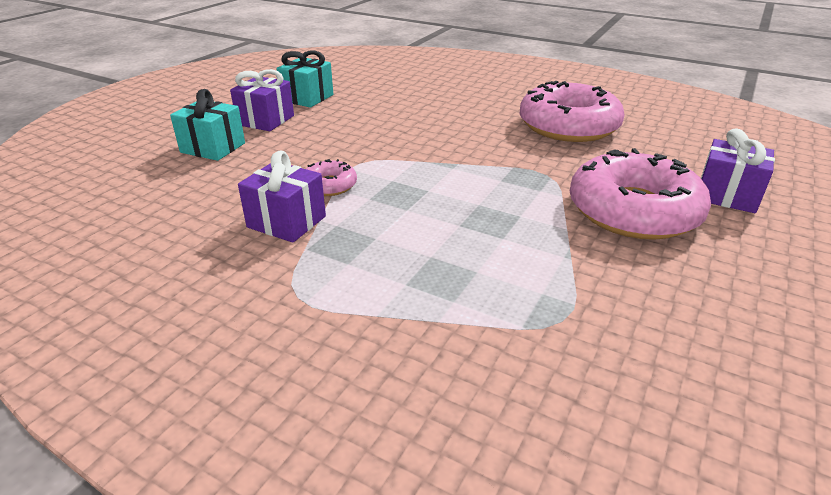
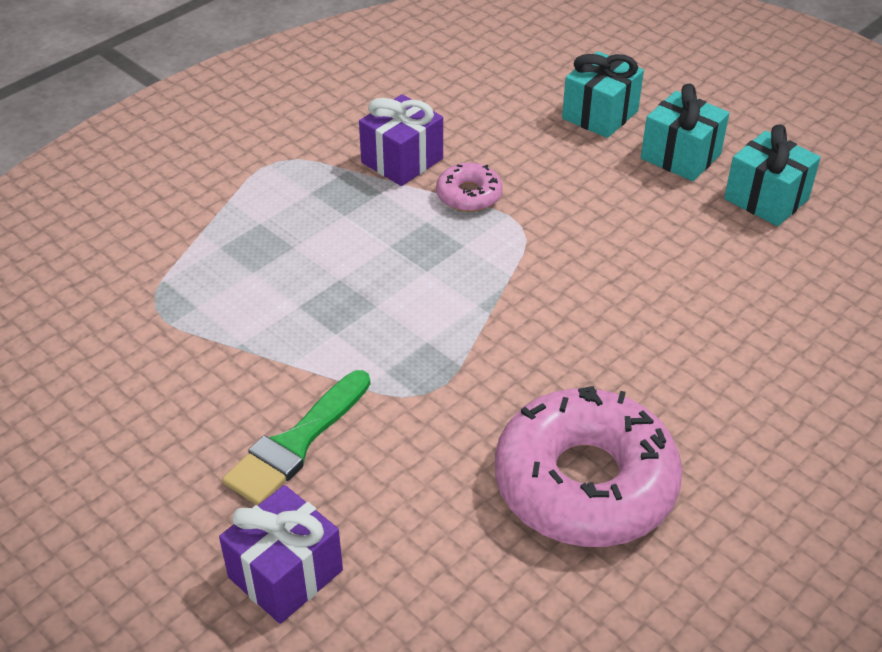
camera: 105 degrees right, 10 degrees up
purple gift [230,69,294,131] -> turquoise gift [641,84,729,181]
pink donut [570,148,711,240] -> green brush [222,370,370,506]

